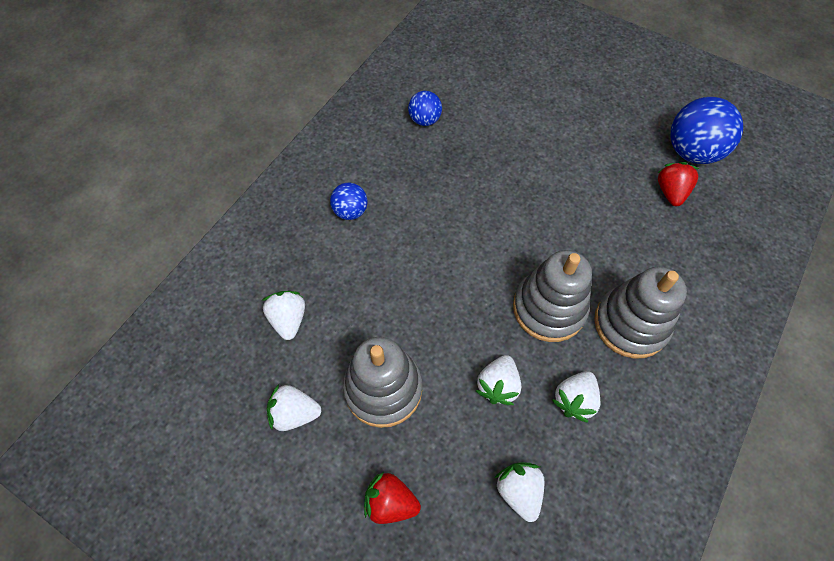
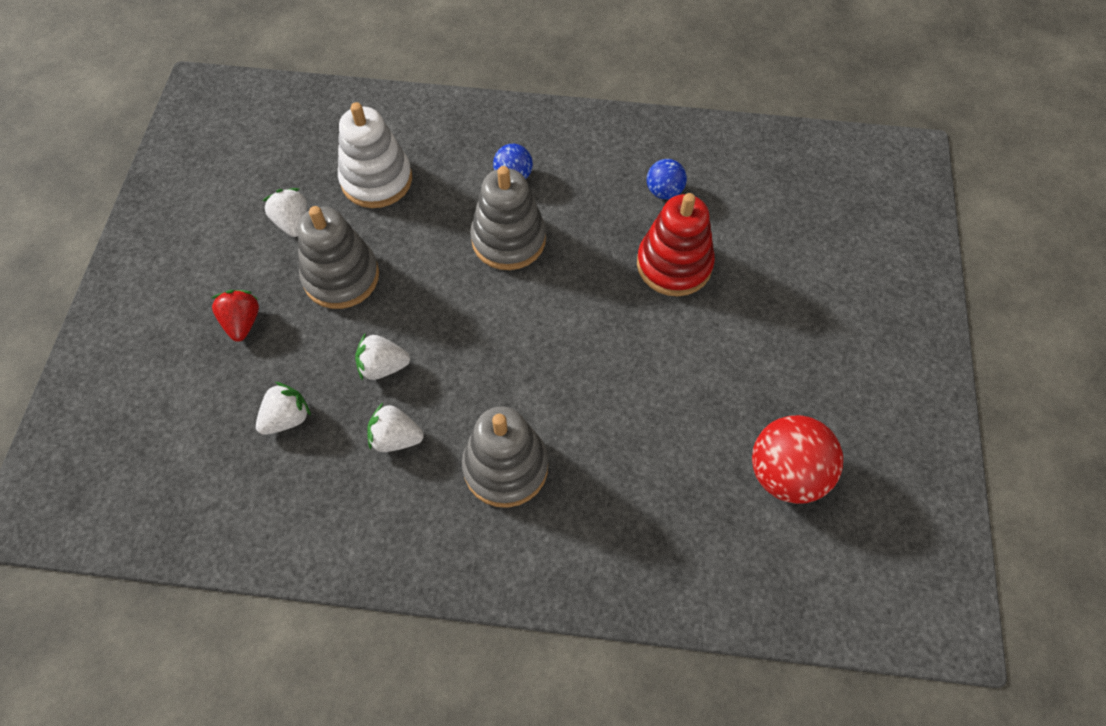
camera: 65 degrees right, 0 degrees up
white strawberry [262,291,305,340] -> white stacking toy [338,102,412,208]
grey stacking toy [513,250,592,342] -> grey stacking toy moved to [470,166,546,270]
red strawberry [658,162,699,206] -> none
blue ball [670,97,743,164] -> red ball [752,415,843,504]
none -> red stacking toy [637,193,715,296]

